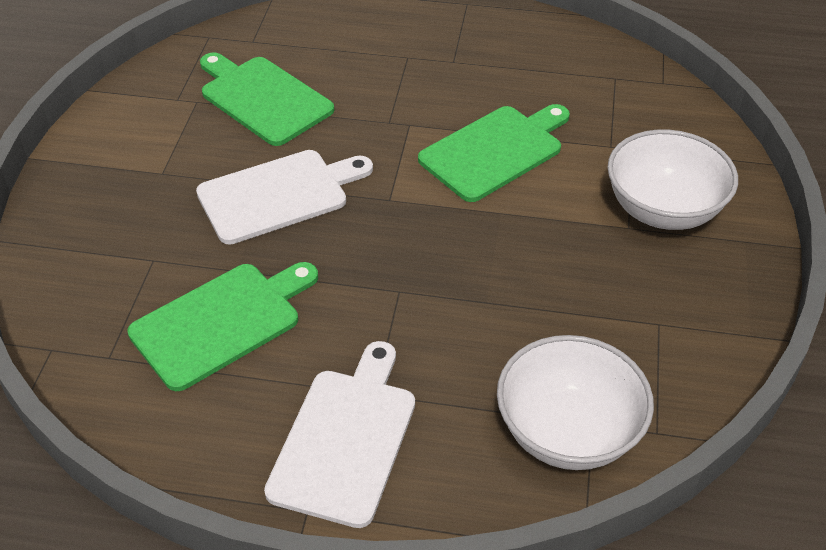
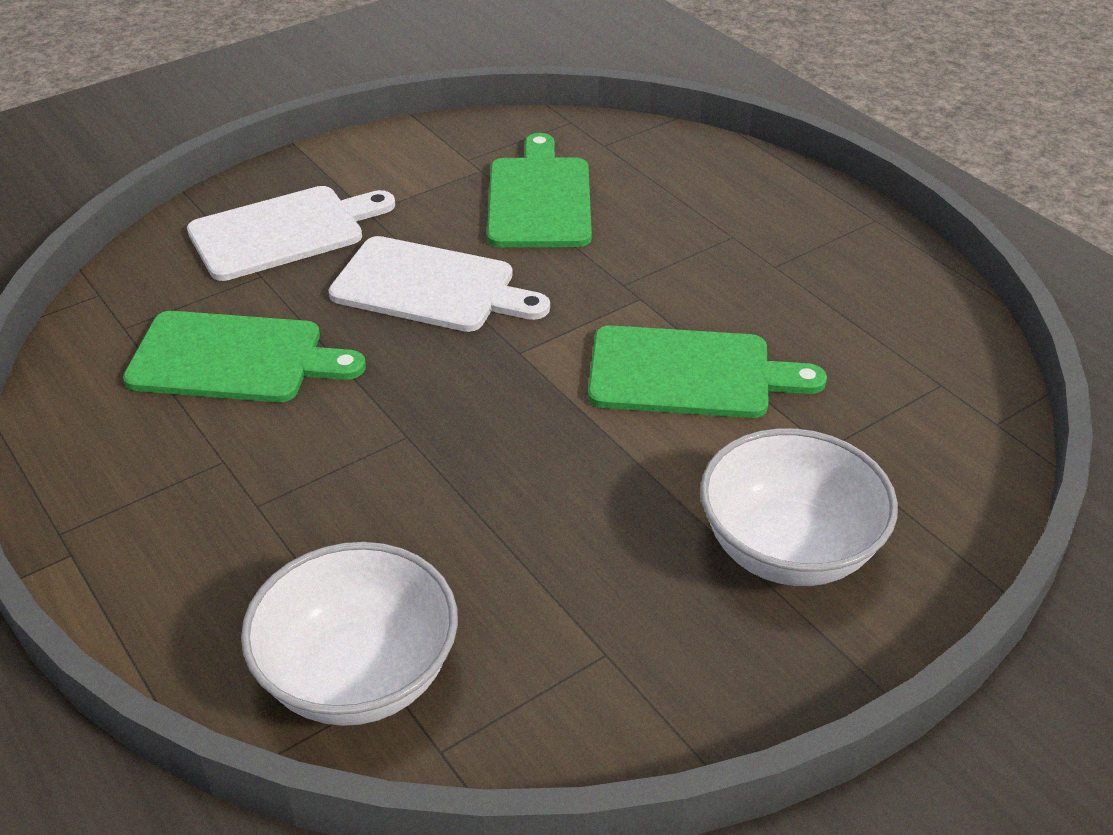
camera: 45 degrees right, 5 degrees down
white cutting board [264,341,415,528] -> white cutting board moved to [187,186,395,281]

